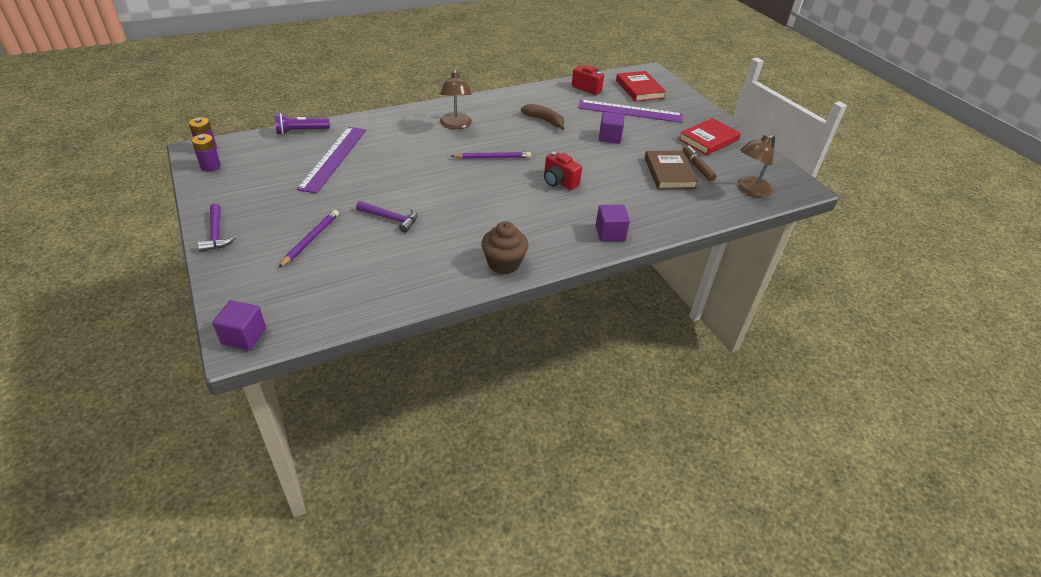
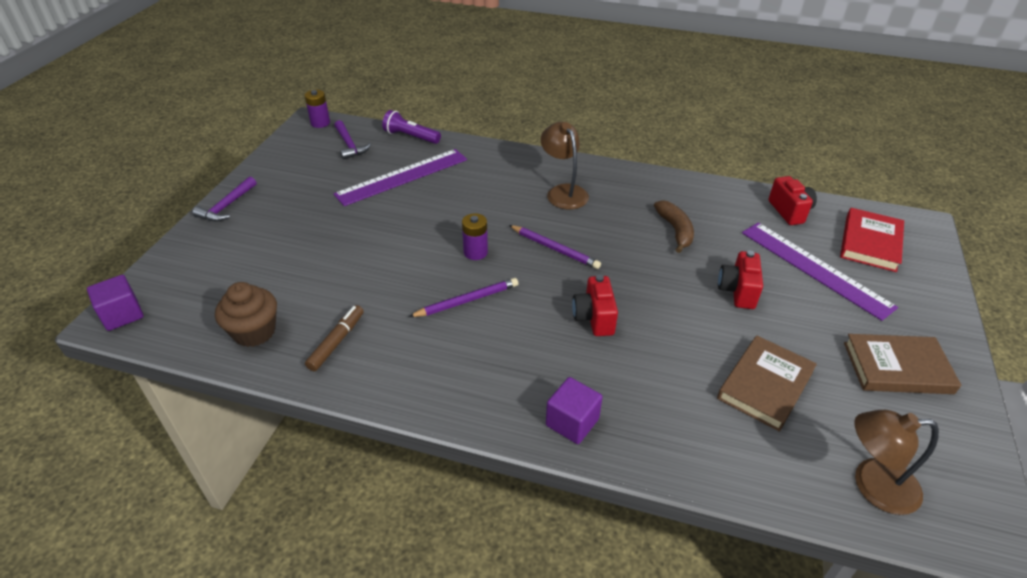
camera: 45 degrees right, 0 degrees up
purple battery [191,134,221,172] -> purple battery moved to [462,213,488,260]
purple pencil [279,210,339,267] -> purple pencil moved to [409,278,518,317]
purple hammer [356,201,418,233] -> purple hammer moved to [334,120,371,160]
brown lamp [440,69,472,129] -> brown lamp turned 120 degrees clockwise [541,122,589,209]
brown cupcake [481,221,528,274] -> brown cupcake moved to [215,282,277,347]
purple cube [599,112,625,144] -> red camera [718,251,763,309]
red book [679,118,741,155] -> brown book [844,334,961,394]
brown marker [682,146,717,181] -> brown marker moved to [305,305,364,371]

